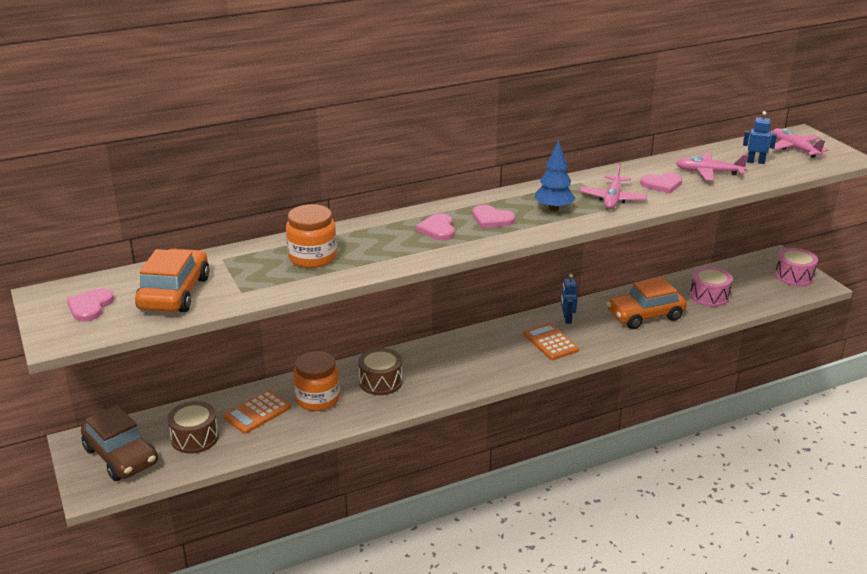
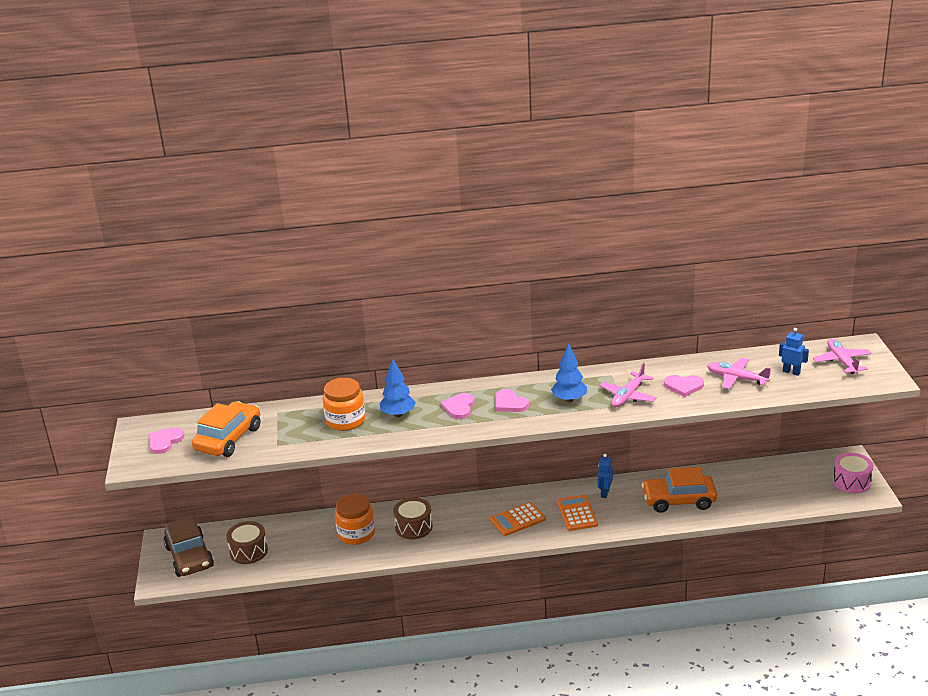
camera: 20 degrees right, 0 degrees up
orange calculator [223,390,291,434] -> orange calculator moved to [490,502,546,536]
pink drum [690,267,733,307] -> none
none -> blue tree [379,359,416,417]

